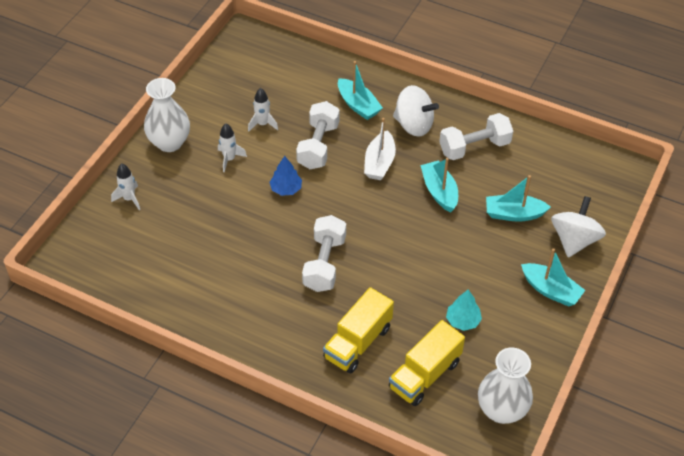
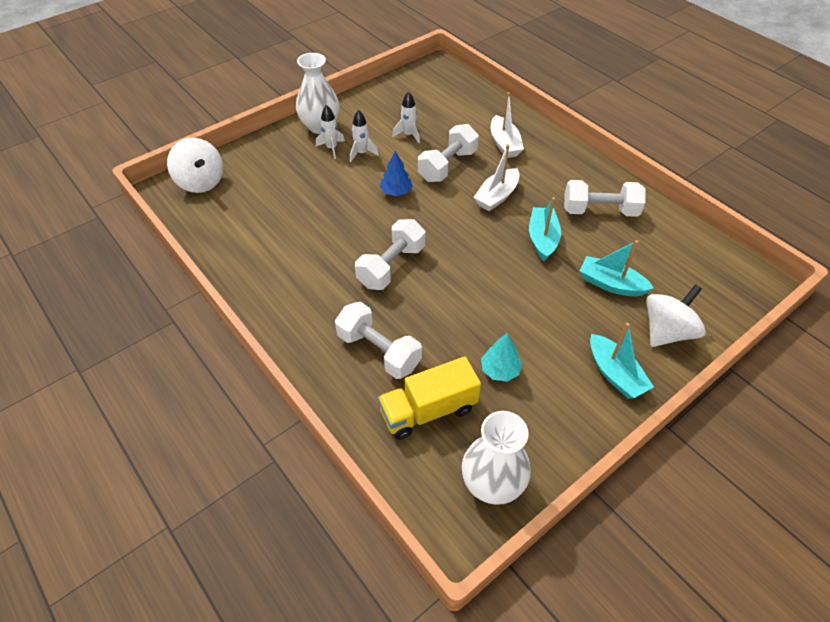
camera: 25 degrees right, 0 degrees up
white rocket [111,163,140,210] -> white rocket moved to [316,105,345,159]
yellow truck [323,287,394,373] -> white dumbbell [335,302,422,379]
turquoise boat [338,61,383,120] -> white boat [491,92,524,158]
white spinning top [393,85,439,137] -> white spinning top moved to [167,138,223,193]

